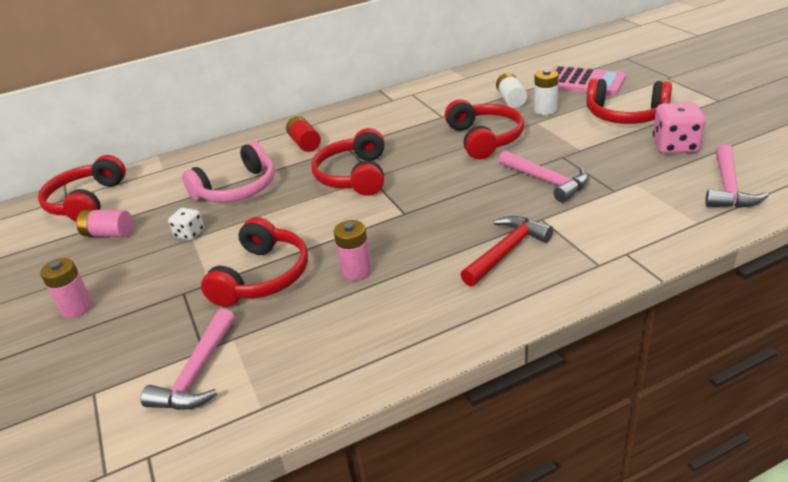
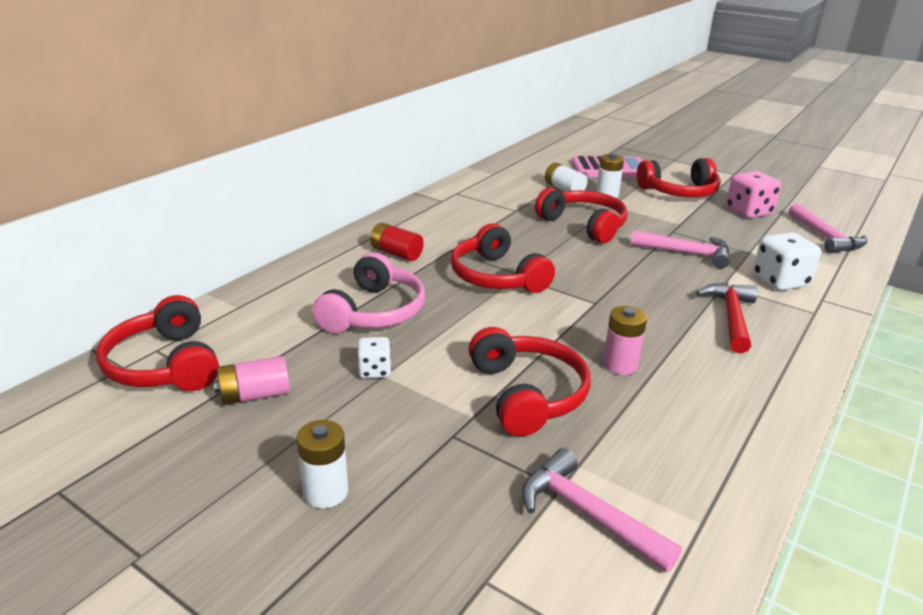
camera: 35 degrees left, 5 degrees down
pink battery [40,258,93,318] -> white battery [297,420,348,508]
pink hammer [141,308,235,410] -> pink hammer turned 150 degrees clockwise [522,448,682,572]
none -> white dice [753,232,821,291]

